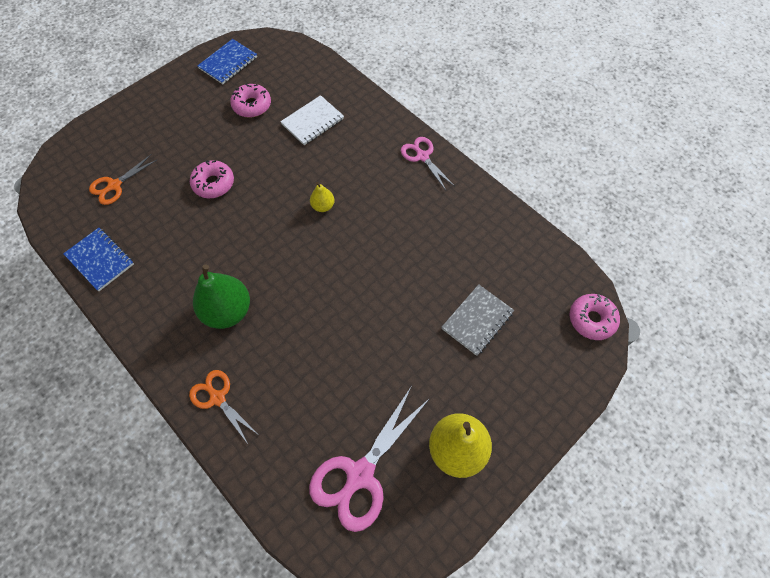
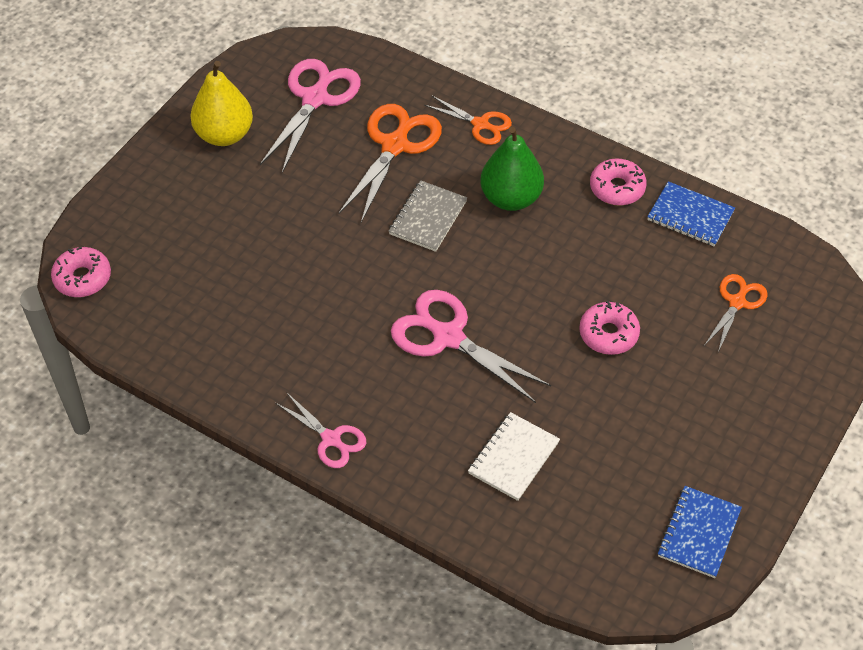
camera: 165 degrees right, 10 degrees down
pink donut [230,83,271,118] -> pink donut moved to [590,159,647,206]
yellow pear [310,182,334,212] -> pink scissors [391,290,551,403]
grey notebook [441,284,514,356] -> grey notebook moved to [389,180,467,252]
none -> orange scissors [338,104,442,223]

